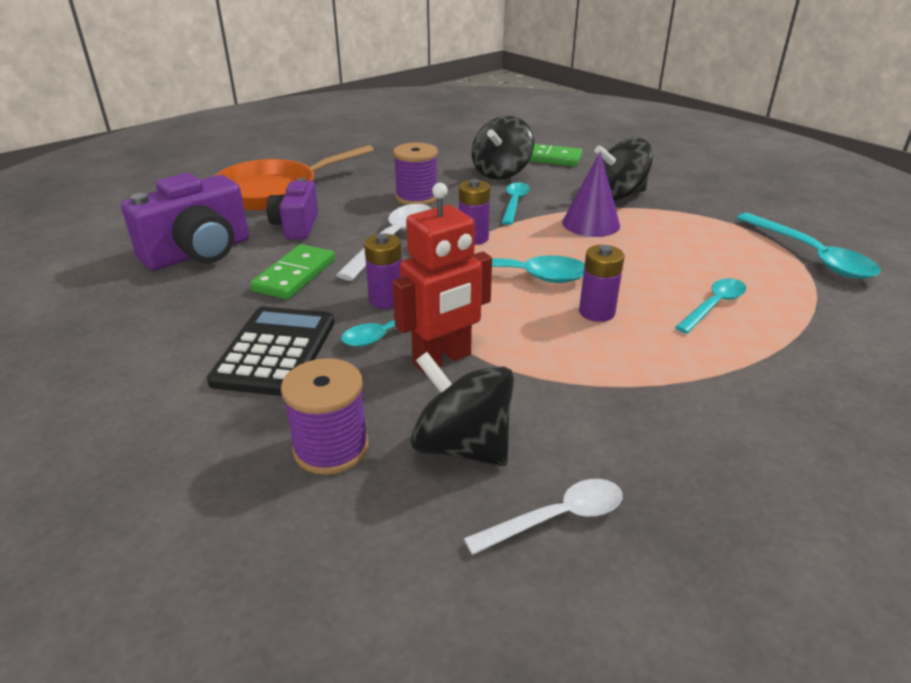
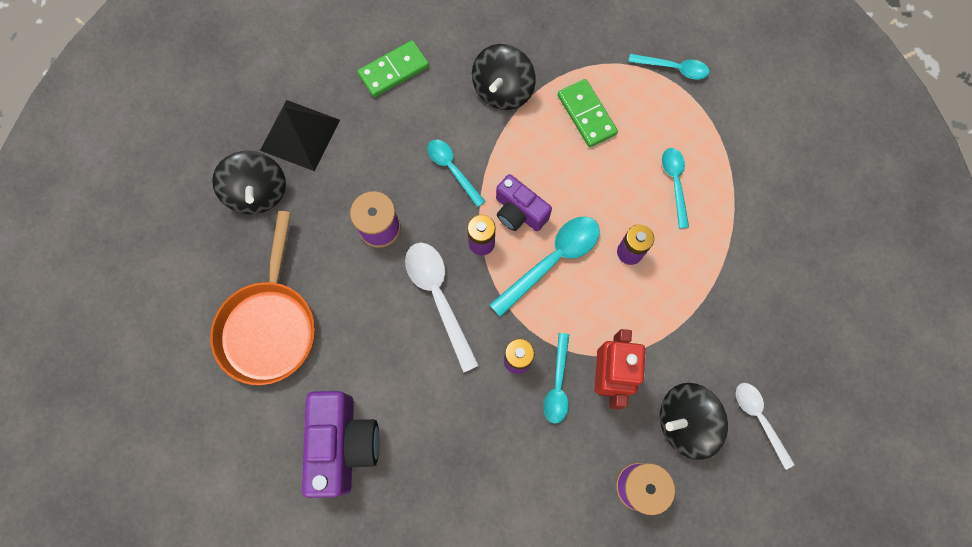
camera: 50 degrees left, 40 degrees up
black calculator [207,307,334,396] -> none
green domino [250,244,335,299] -> green domino moved to [558,79,618,147]
purple camera [266,178,318,239] -> purple camera moved to [496,174,552,231]
white spoon [464,479,623,555] -> white spoon turned 45 degrees counterclockwise [736,383,795,470]
black spinning top [472,116,534,179] -> black spinning top moved to [212,151,286,214]
purple cone [562,152,620,237] -> none
turquoise spoon [737,213,881,279] -> turquoise spoon [628,54,709,80], size x0.63
none -> black pyramid [260,100,340,171]

